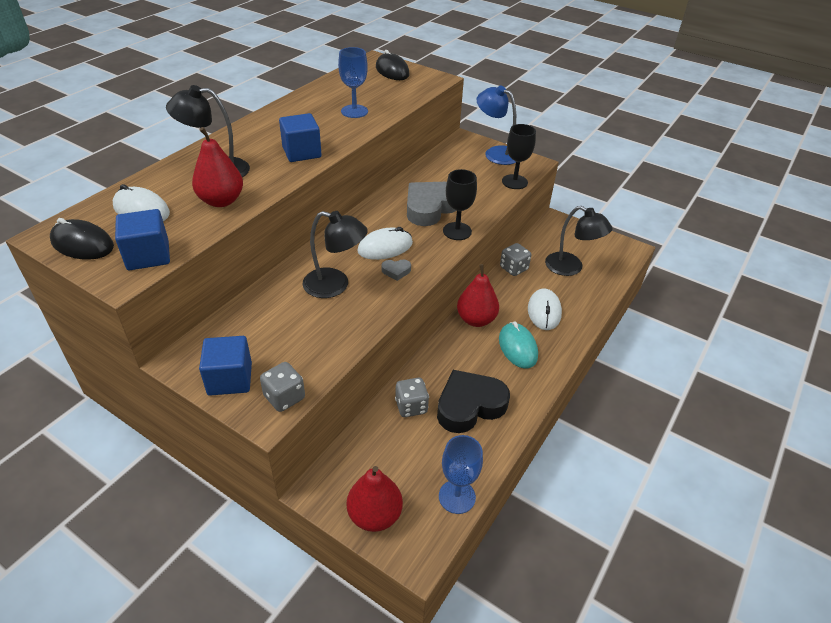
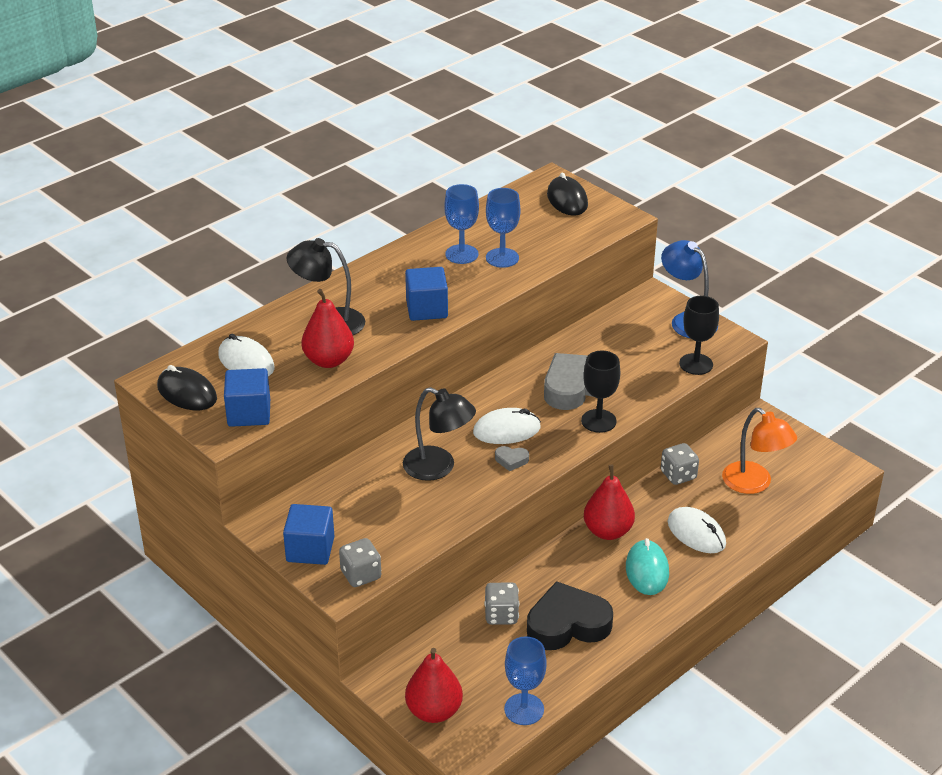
camera: 15 degrees right, 5 degrees down
white mouse [528,288,562,330] -> white mouse turned 60 degrees counterclockwise [668,507,726,553]
black lamp [545,206,613,276] -> orange lamp [722,408,797,494]
none -> blue goblet [444,184,479,264]

